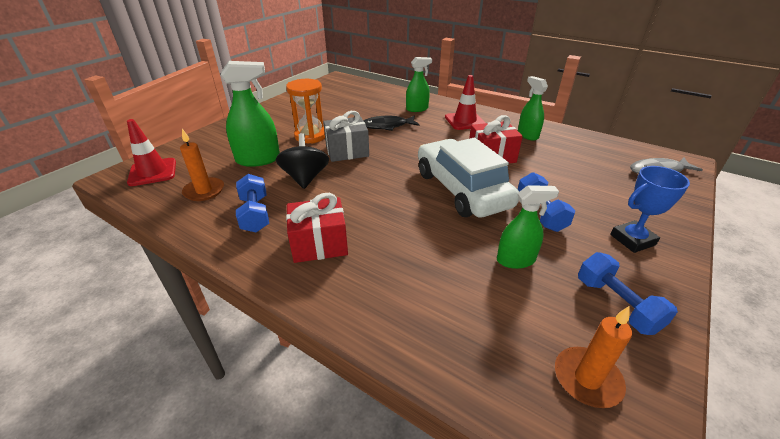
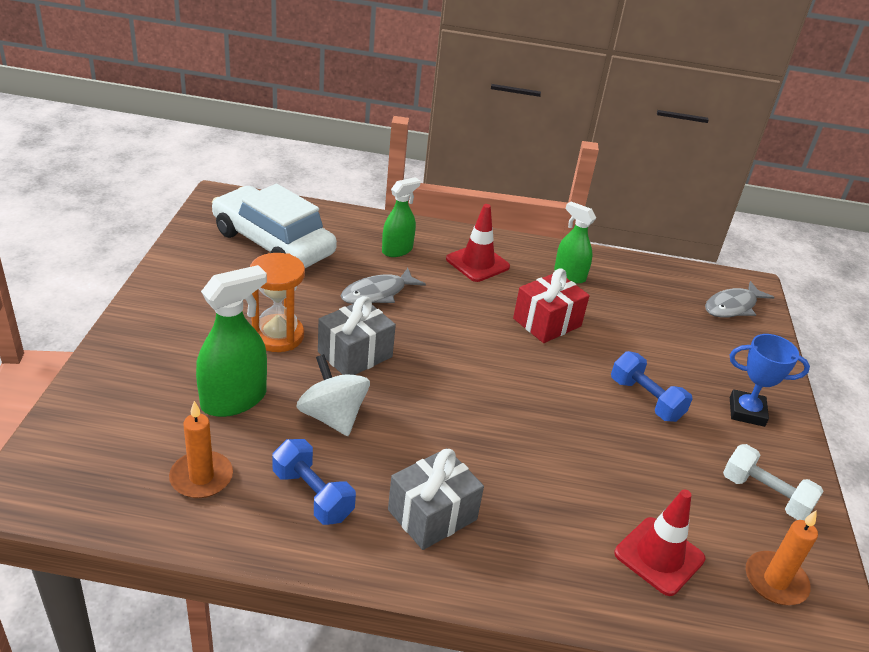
camera: 30 degrees left, 0 degrees up
red traffic cone [127,119,176,186] -> red traffic cone moved to [614,489,705,596]
black spinning top [276,133,329,189] -> white spinning top [296,354,370,436]
red gift [286,193,348,263] -> grey gift [388,448,484,550]
black fish [363,115,420,131] -> grey fish [341,268,426,304]
white car [418,138,519,217] -> white car moved to [212,184,337,268]
green spray bottle [497,185,559,269] -> none
blue dumbbell [578,252,678,335] -> white dumbbell [723,444,824,520]
blue trophy [610,166,690,253] -> blue trophy turned 60 degrees clockwise [730,334,810,427]

